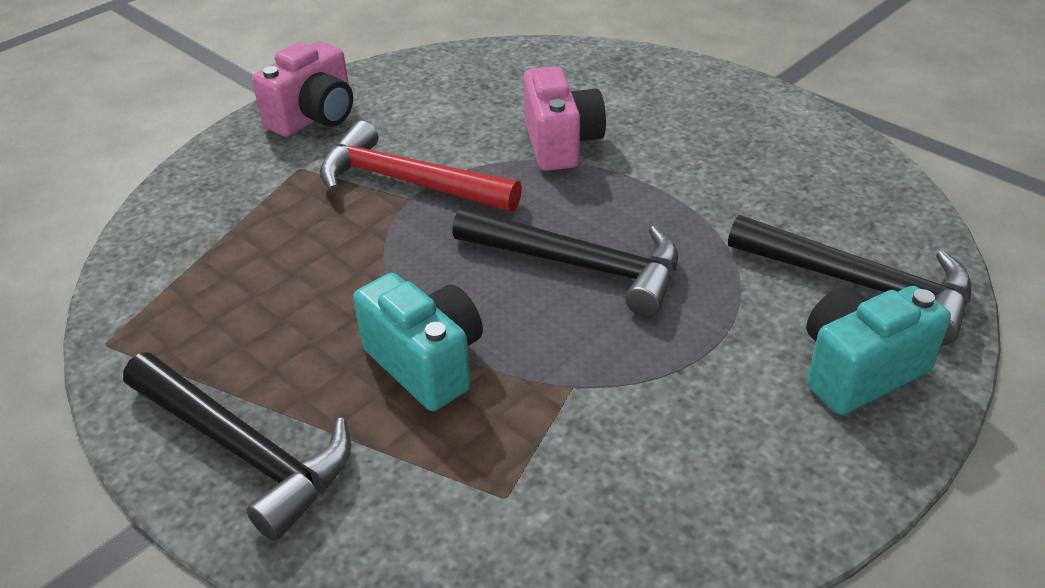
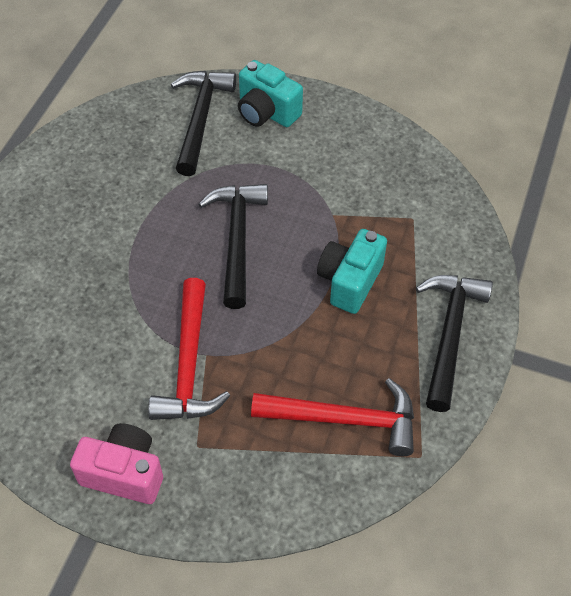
camera: 115 degrees left, 15 degrees up
pink camera [523,66,606,171] -> none
none -> red hammer [251,378,414,456]

